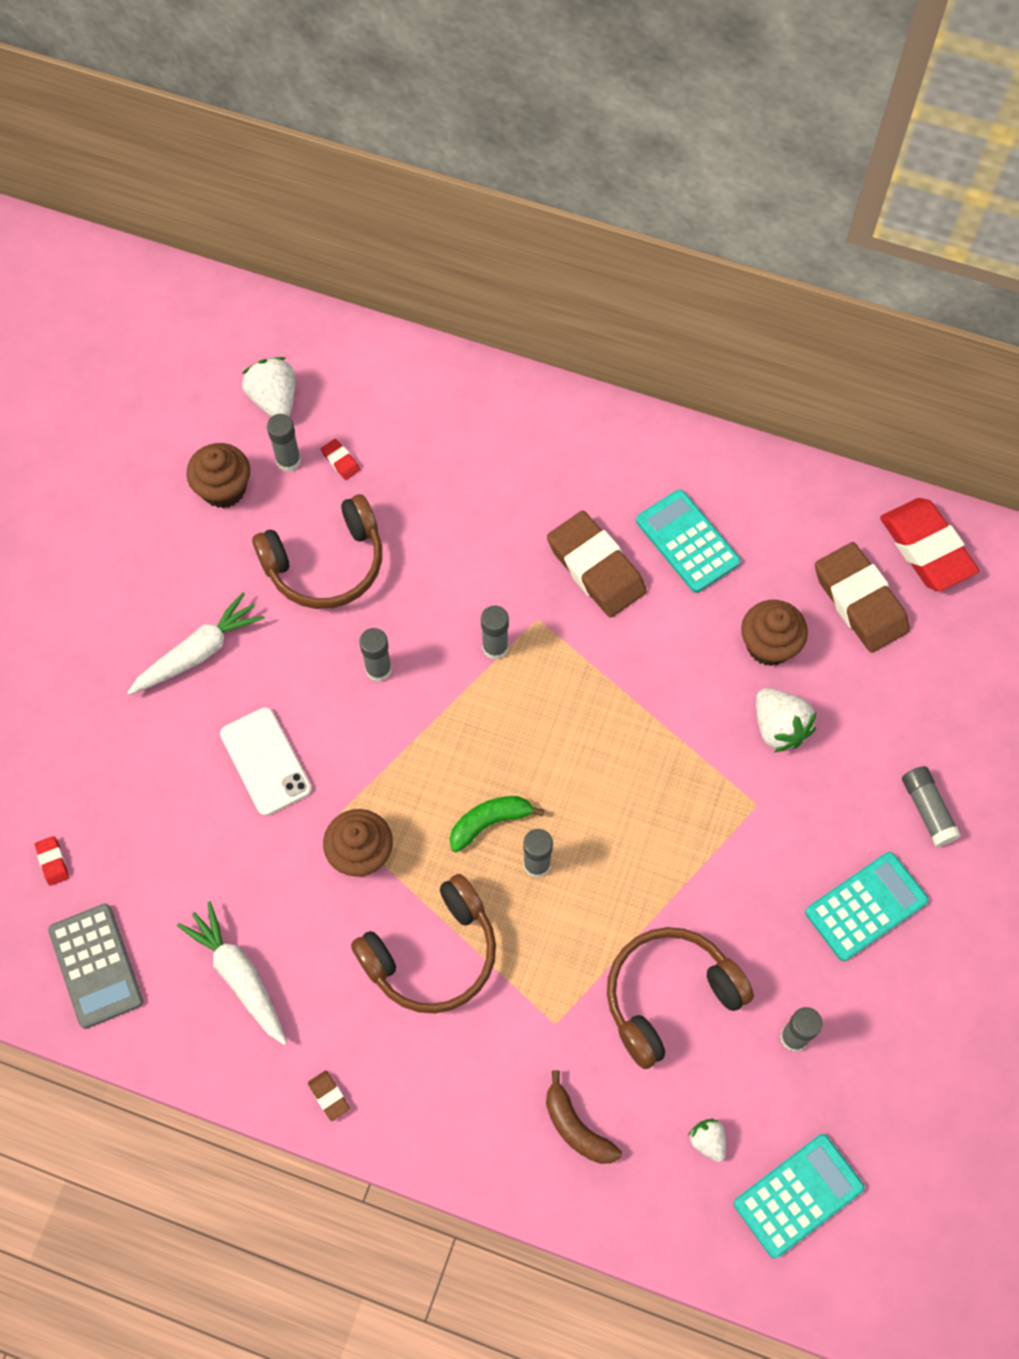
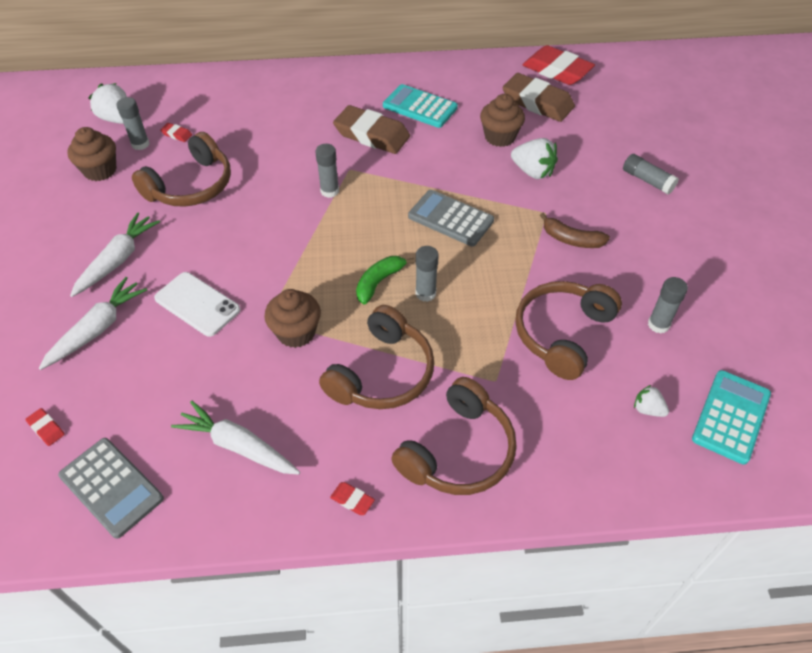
camera: 25 degrees left, 15 degrees down
brown eraser [308,1071,350,1121] -> red eraser [330,482,375,515]
grey glue stick [359,628,392,682] -> none
brown banana [546,1070,622,1164] -> brown banana moved to [540,213,610,248]
turquoise calculator [805,852,929,961] -> none
none -> white carrot [39,277,147,370]
none -> brown headphones [391,377,517,495]
none -> grey calculator [408,190,494,246]

